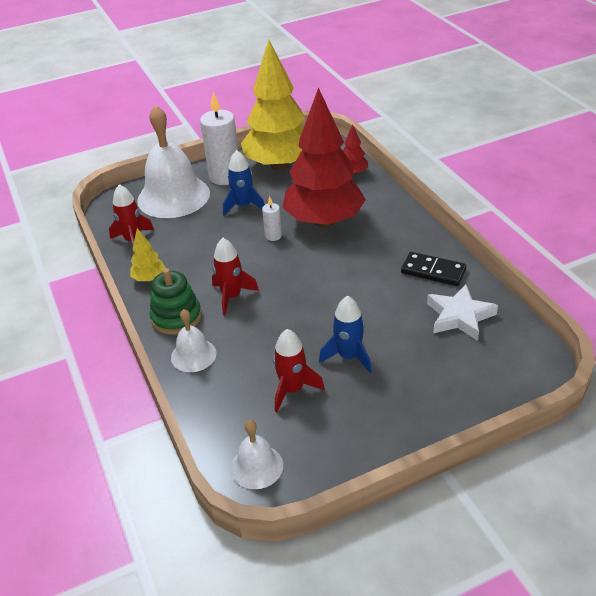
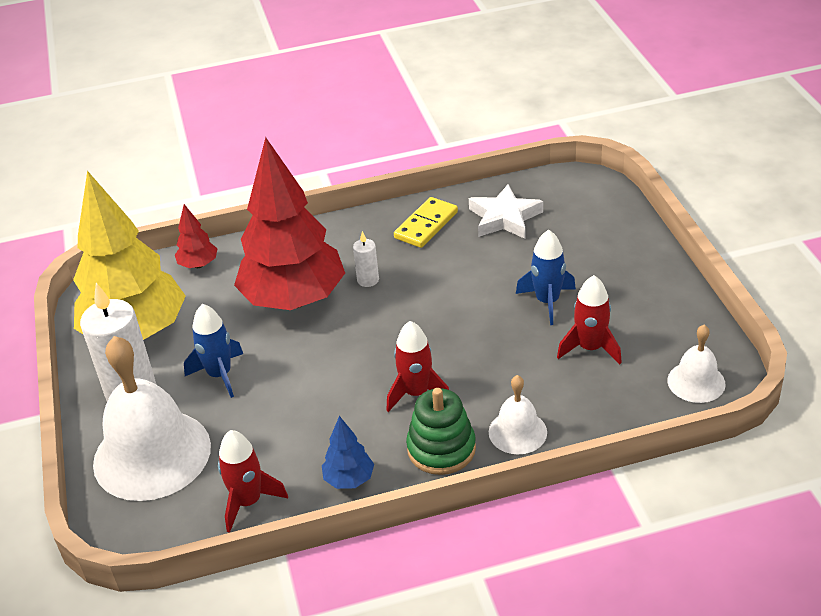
camera: 80 degrees left, 0 degrees up
yellow tree [130,228,166,282] -> blue tree [322,416,374,489]
white candle [262,196,282,241] -> white candle moved to [353,231,379,287]
black domino [401,252,466,286] -> yellow domino [394,197,458,248]

